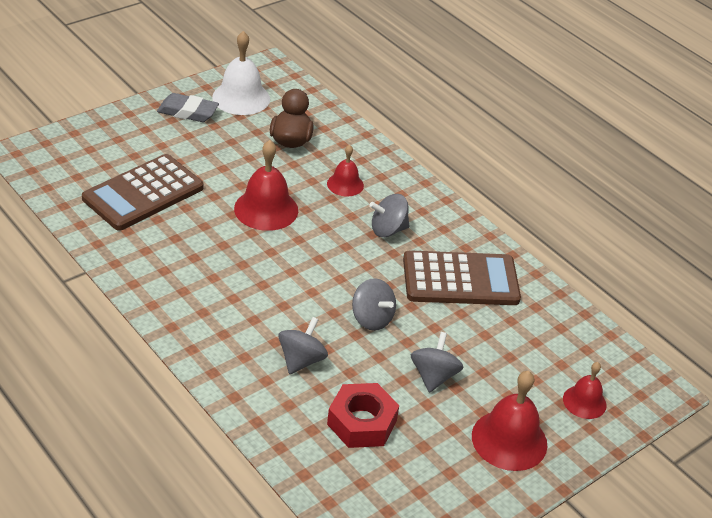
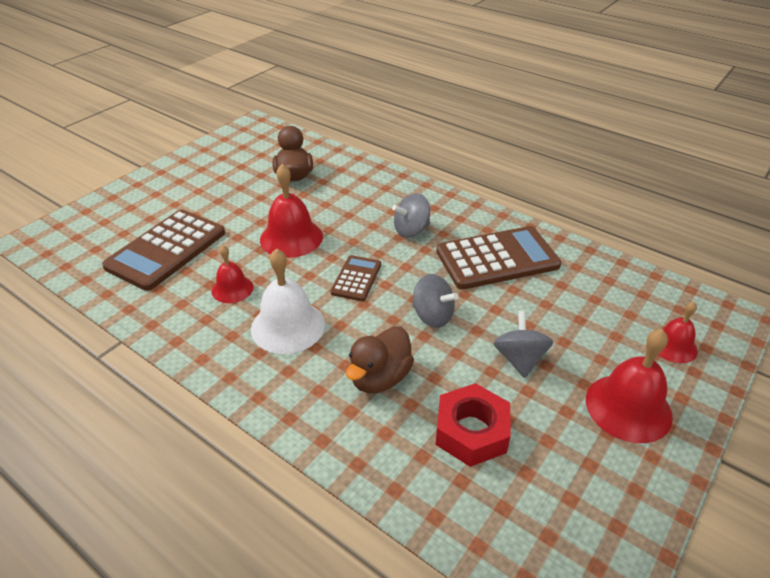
camera: 10 degrees left, 0 degrees up
grey eraser [157,93,219,122] -> none
white bell [212,31,270,115] -> white bell moved to [251,248,325,354]
grey spinning top [278,317,328,374] -> brown duck [346,326,414,393]
red bell [327,145,364,196] -> red bell moved to [212,245,253,303]
none -> brown calculator [330,255,381,301]

